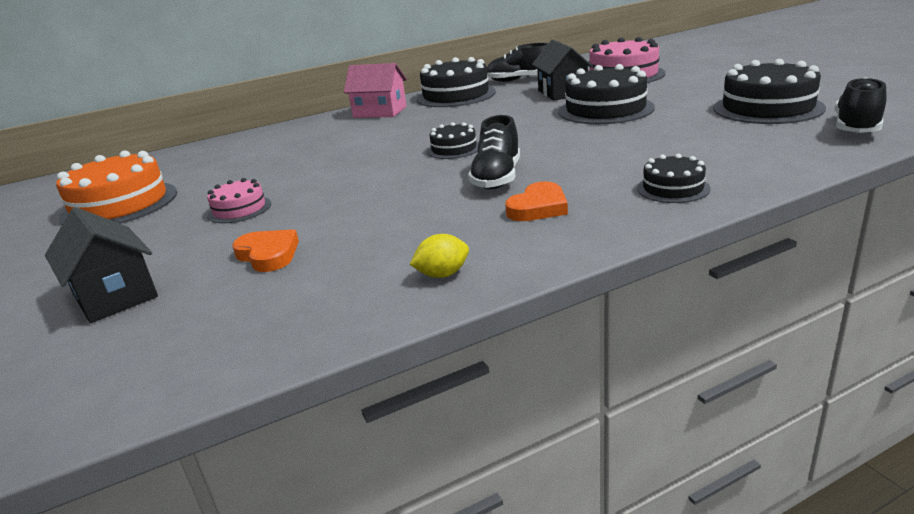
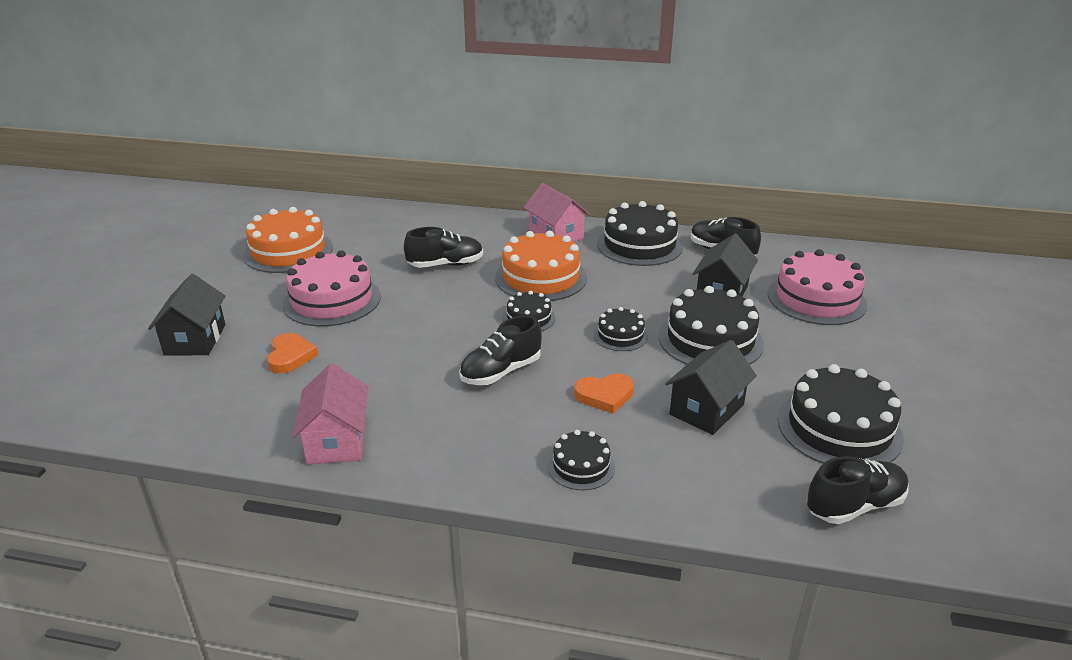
camera: 35 degrees right, 5 degrees up
pink cake [207,178,271,223] -> pink cake [282,251,381,327], size x1.88
yellow lemon [409,234,469,278] -> pink house [292,364,368,464]
orange heart [505,181,568,221] -> orange heart moved to [574,373,634,414]
none -> black shoe [404,227,483,268]
none -> orange cake [495,231,587,301]
none -> black cake [593,307,648,351]
none -> black house [665,340,757,435]

